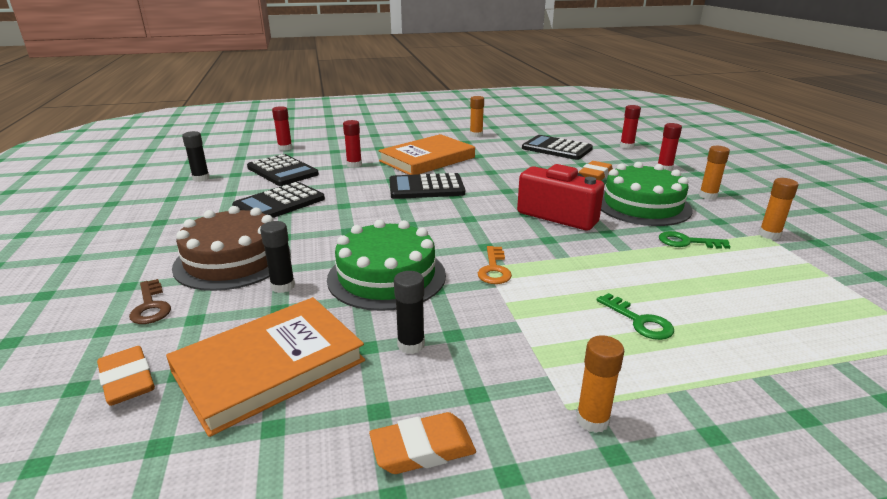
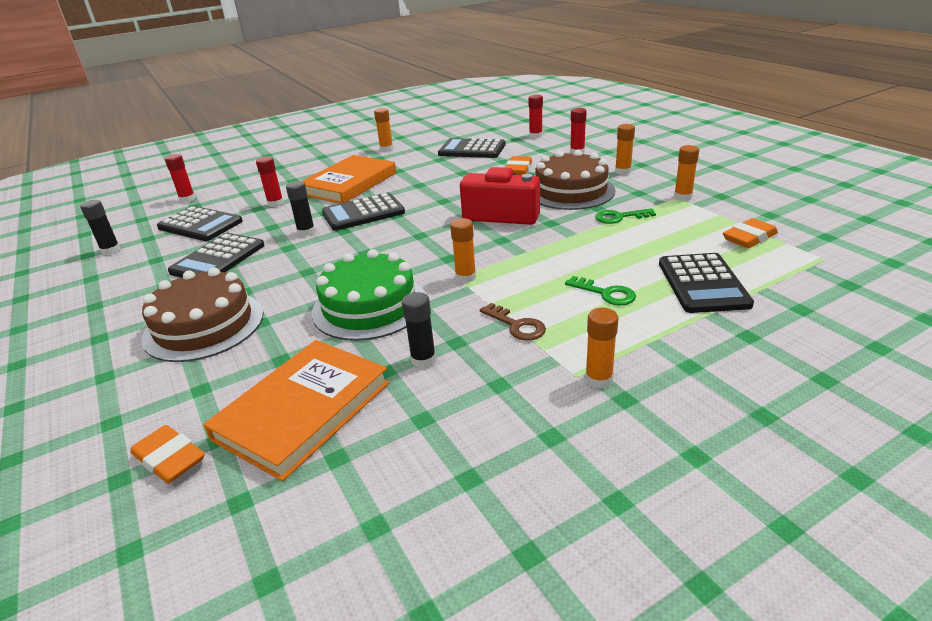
camera: 15 degrees left, 5 degrees up
brown key [129,279,171,324] -> brown key moved to [480,303,546,341]
black glue stick [260,221,295,293] -> black glue stick moved to [286,181,315,236]
orange eraser [369,412,476,474] -> orange eraser moved to [723,218,778,248]
orange key [478,246,512,284] -> orange glue stick [450,218,476,283]
green cake [601,162,693,226] -> brown cake [535,150,615,210]
none -> black calculator [659,253,754,313]

